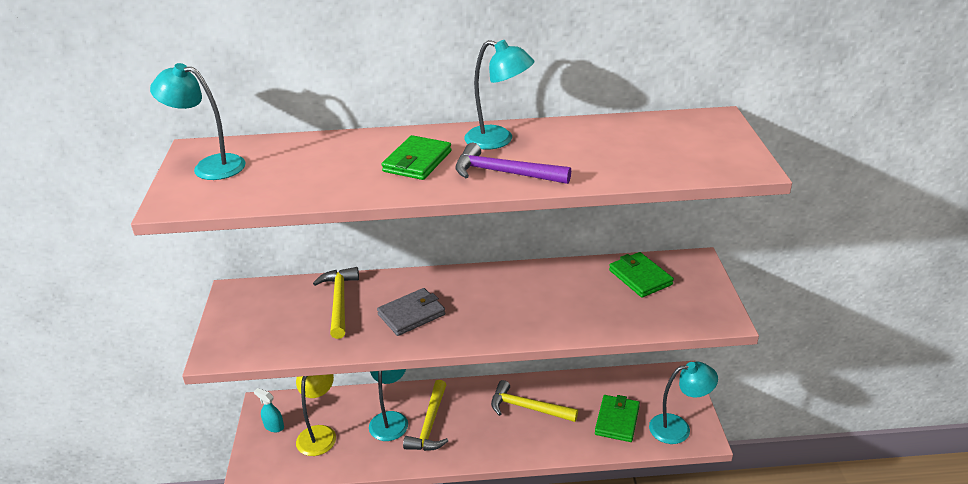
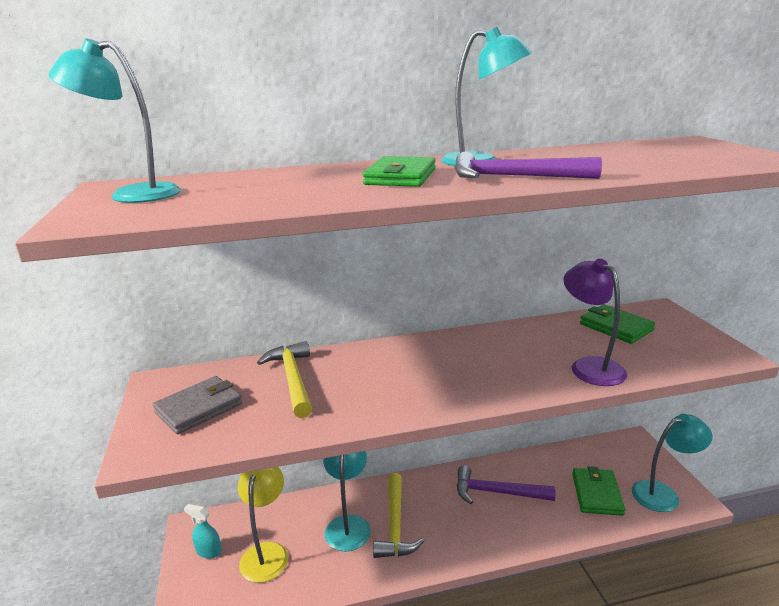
camera: 10 degrees left, 10 degrees down
grey wallet [377,288,445,336] -> grey wallet moved to [153,376,242,434]
yellow hammer [491,380,578,422] -> purple hammer [457,465,555,504]
none -> purple lamp [563,259,627,386]

